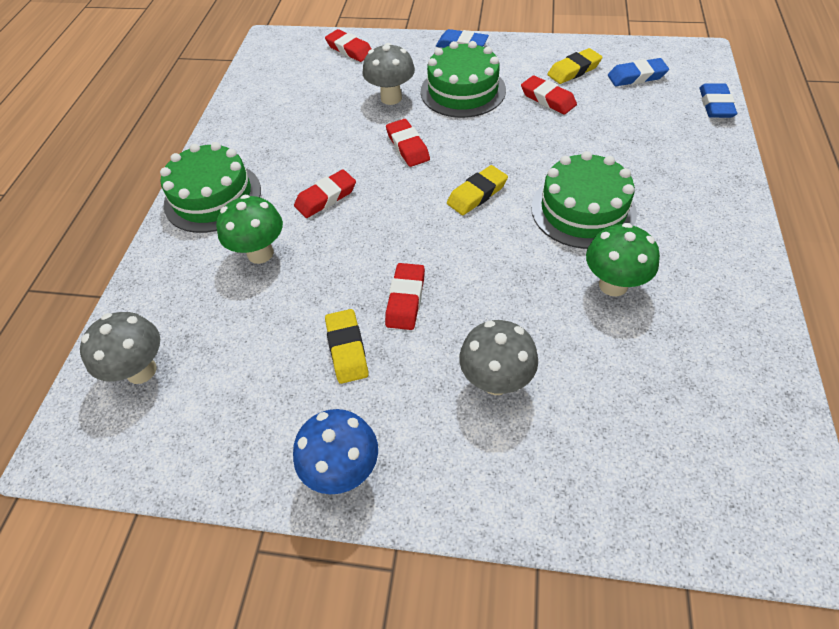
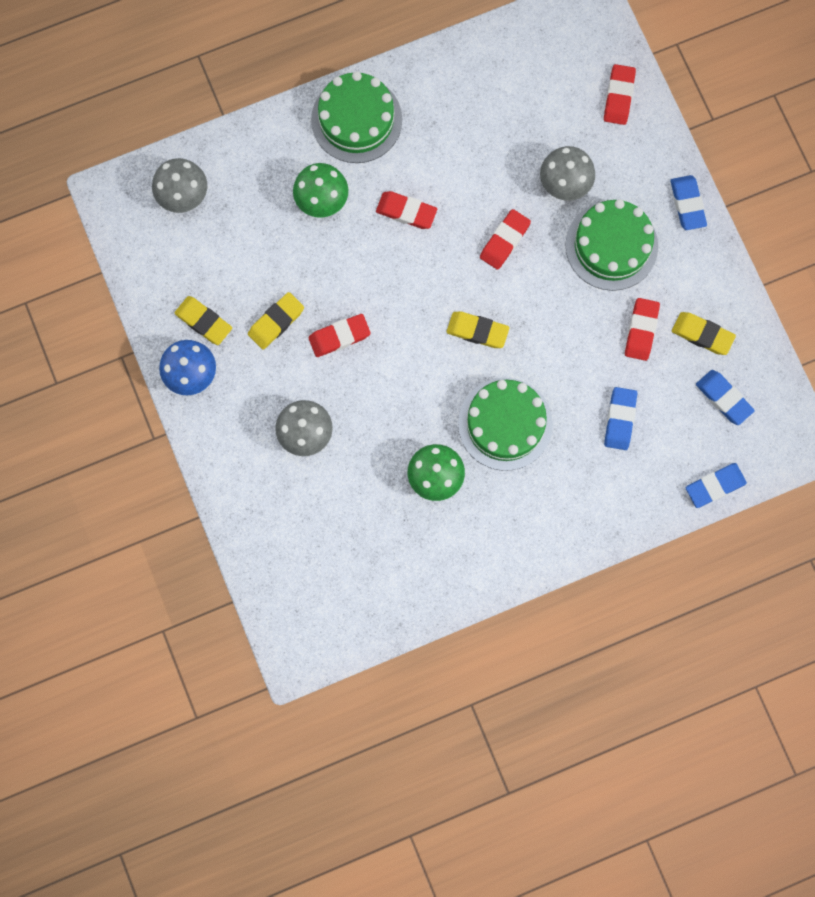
camera: 55 degrees right, 25 degrees up
none -> yellow eraser [174,296,232,345]
none -> blue eraser [604,387,637,450]

